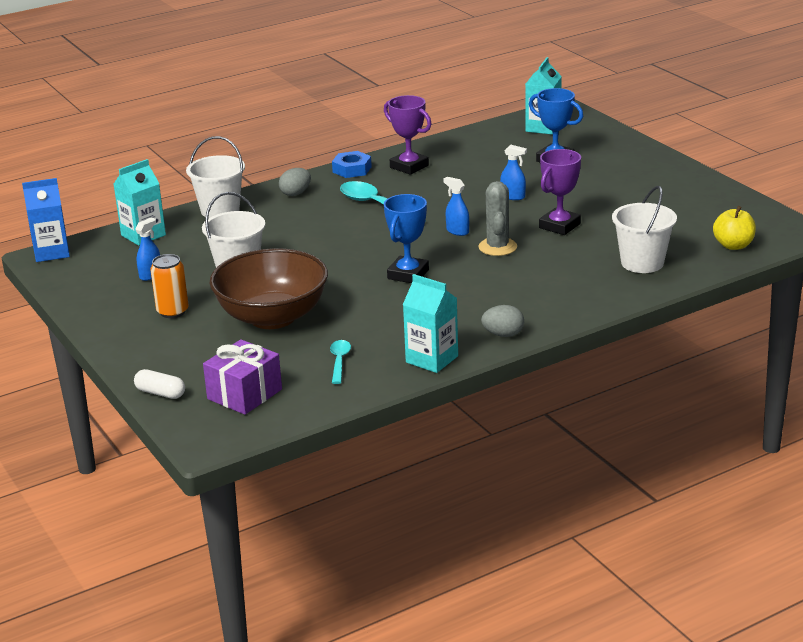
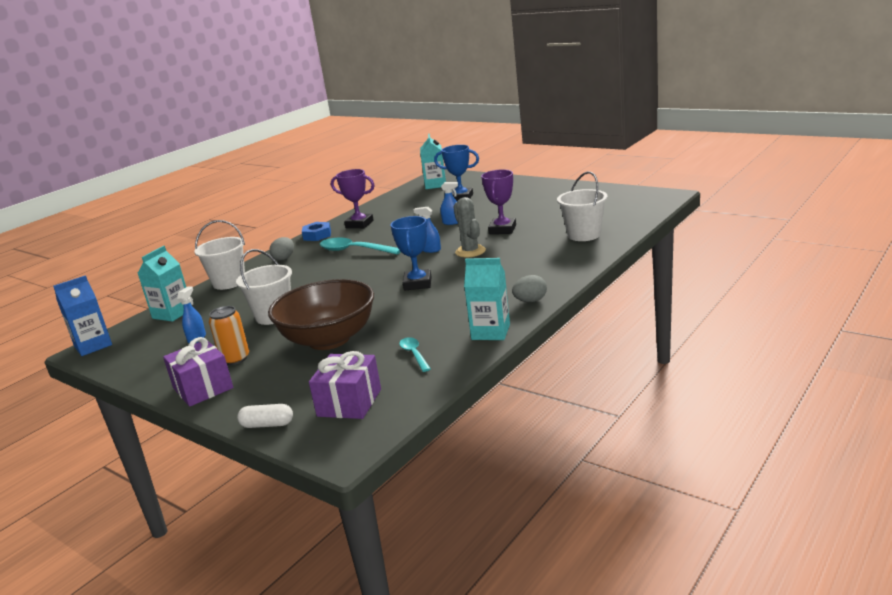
camera: 20 degrees left, 5 degrees down
yellow apple [713,206,756,250] -> none
none -> purple gift [163,337,233,407]

